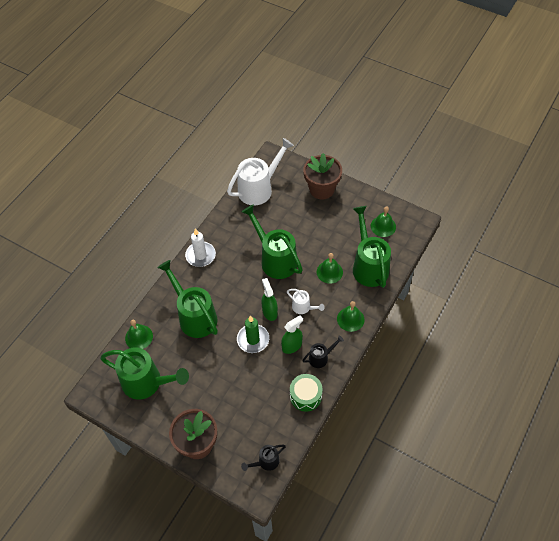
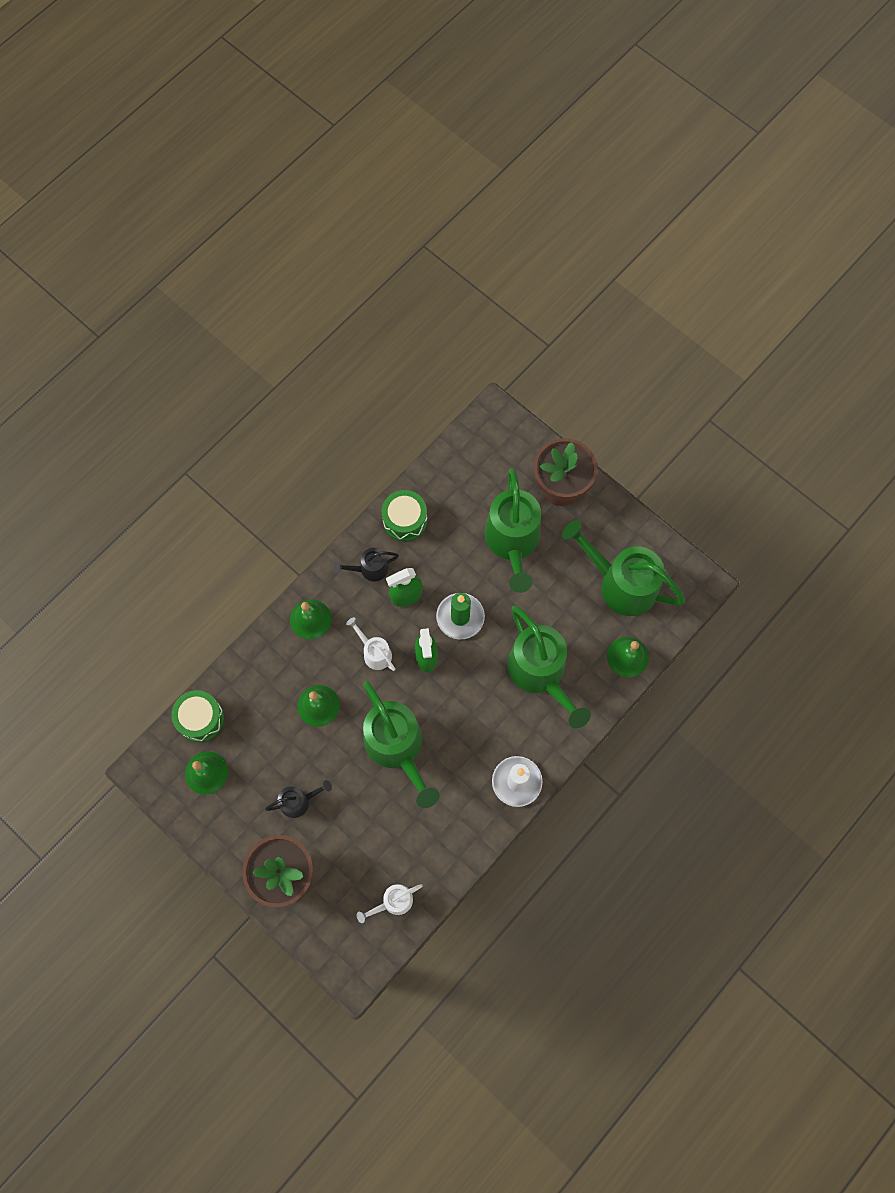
camera: 170 degrees left, 15 degrees up
white watering can [227,138,294,206] -> white watering can [357,884,423,923], size x0.49
black watering can [241,445,286,471] -> black watering can moved to [265,780,332,818]
green watering can [353,206,391,288] -> green watering can moved to [484,468,541,593]
none -> green drum [171,690,224,742]

